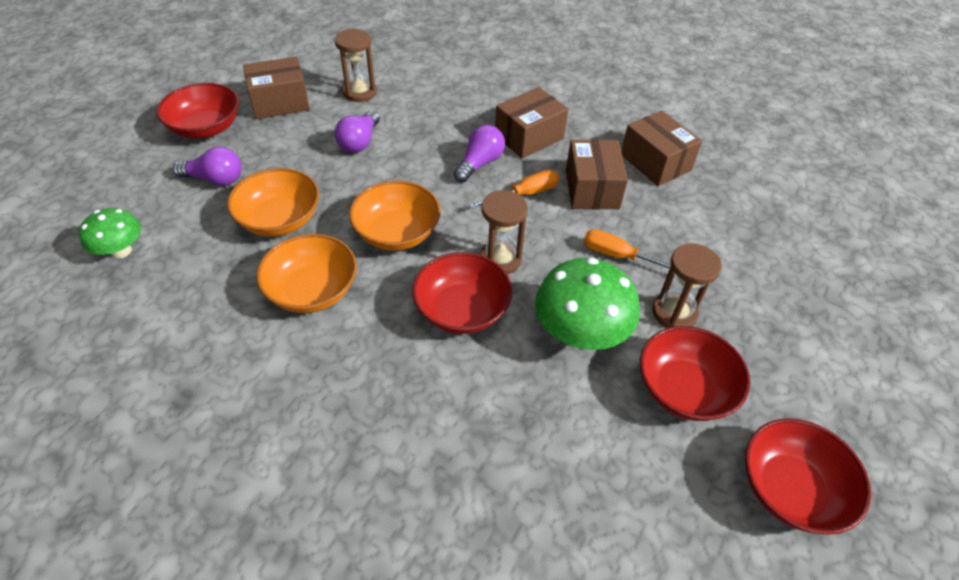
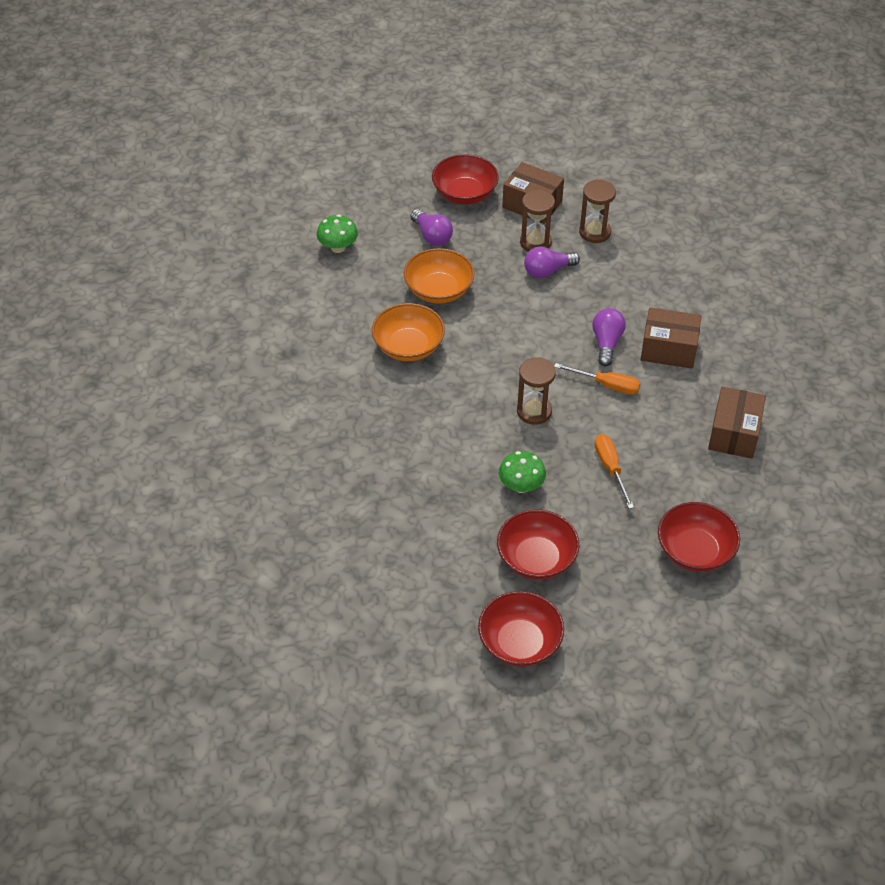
camera: 50 degrees right, 0 degrees up
orange bowl [349,181,440,251] -> none
red bowl [412,252,512,334] -> red bowl moved to [658,502,740,572]
purple light bulb [454,125,505,182] -> purple light bulb turned 75 degrees counterclockwise [592,308,626,366]
green mushroom [535,258,640,350] -> green mushroom [499,451,546,493], size x0.60
brown box [566,139,628,209] -> none
brown hourglass [652,244,722,328] -> brown hourglass moved to [520,189,555,252]

